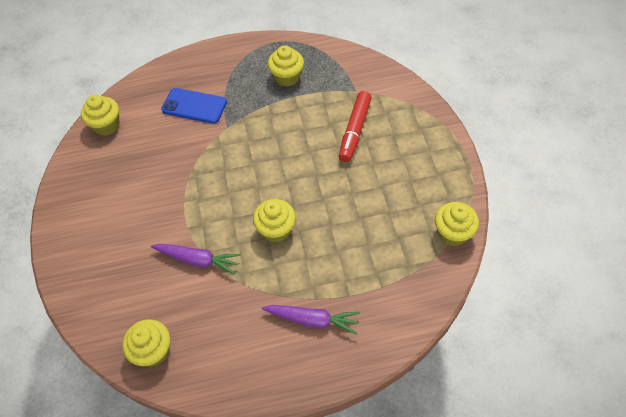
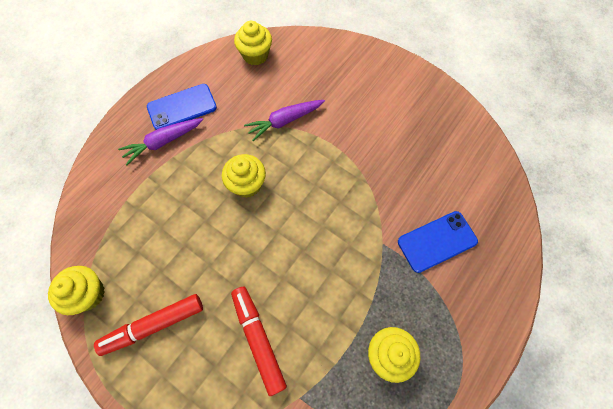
camera: 135 degrees right, 10 degrees up
yellow cupcake [81,95,120,136] -> none
none -> red marker [94,294,203,356]
none -> blue phone [147,84,217,130]

